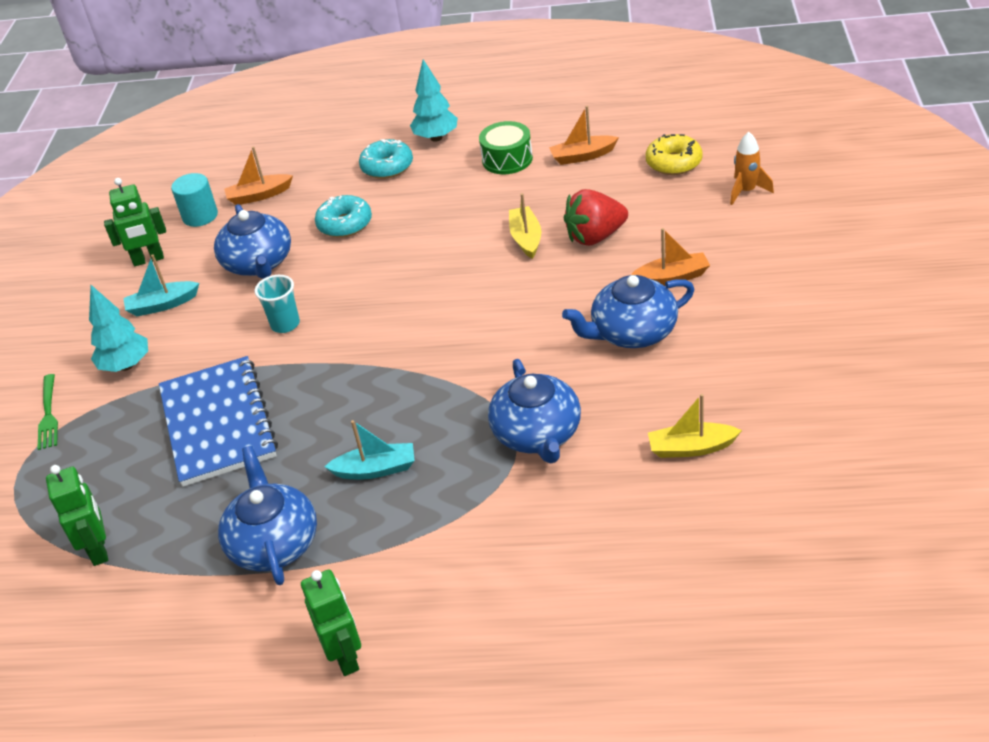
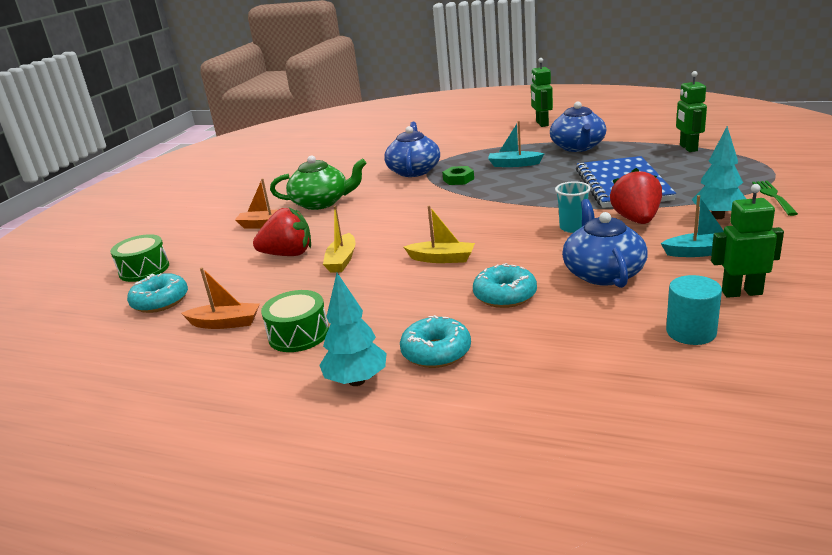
camera: 165 degrees left, 15 degrees down
orange boat [224,146,293,205] -> none
blue teapot [562,275,694,348] -> green teapot [270,155,367,210]
yellow donut [645,134,703,175] -> turquoise donut [127,273,188,313]
yellow boat [648,394,742,458] -> yellow boat moved to [404,205,475,263]
orange rocket [730,132,774,205] -> green drum [110,234,169,282]
none -> green nut [442,166,474,185]
none -> red strawberry [610,168,662,224]

